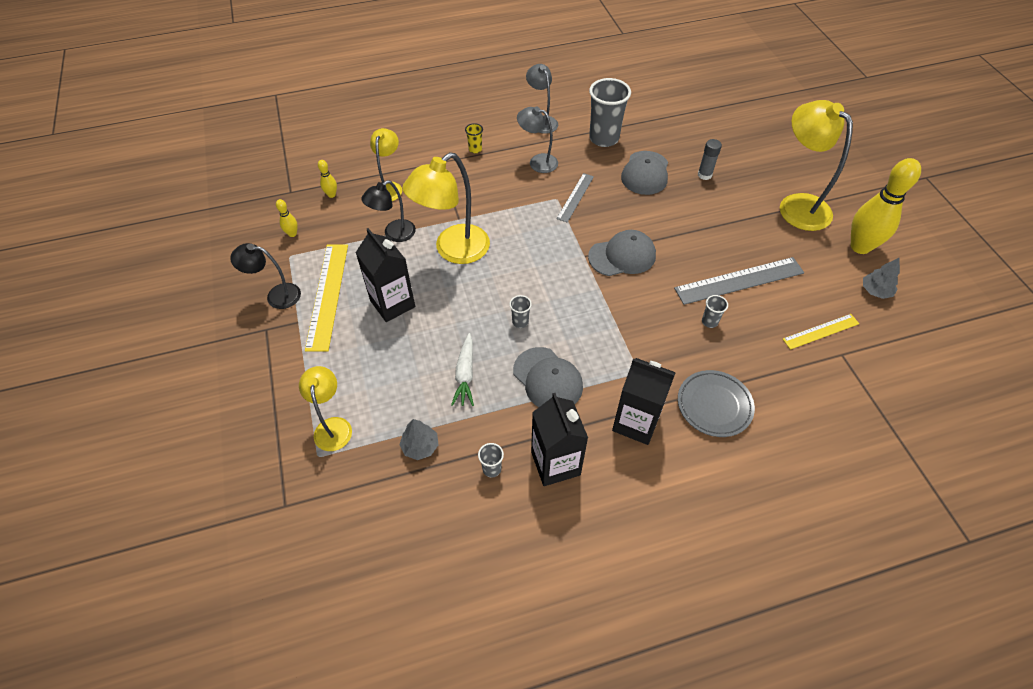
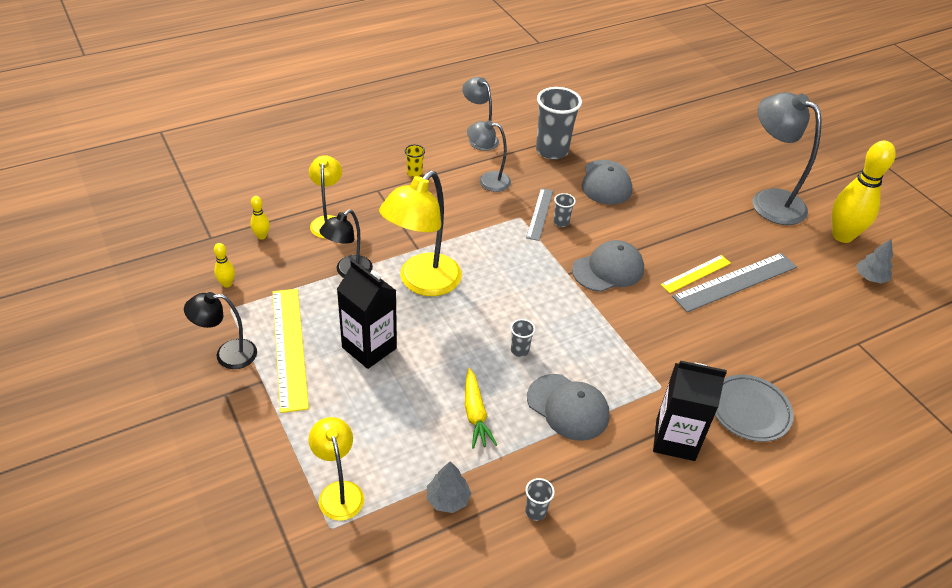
camera: 15 degrees left, 10 degrees down
white carrot [451,333,474,406] -> yellow carrot [465,368,497,449]
black carton [531,393,588,486] -> none
grey glue stick [698,139,722,180] -> none
grey cup [702,295,728,328] -> grey cup moved to [553,193,576,227]
yellow lamp [780,100,853,231] -> grey lamp [753,92,822,225]
yellow ruler [783,314,859,350] -> yellow ruler moved to [660,255,731,293]

